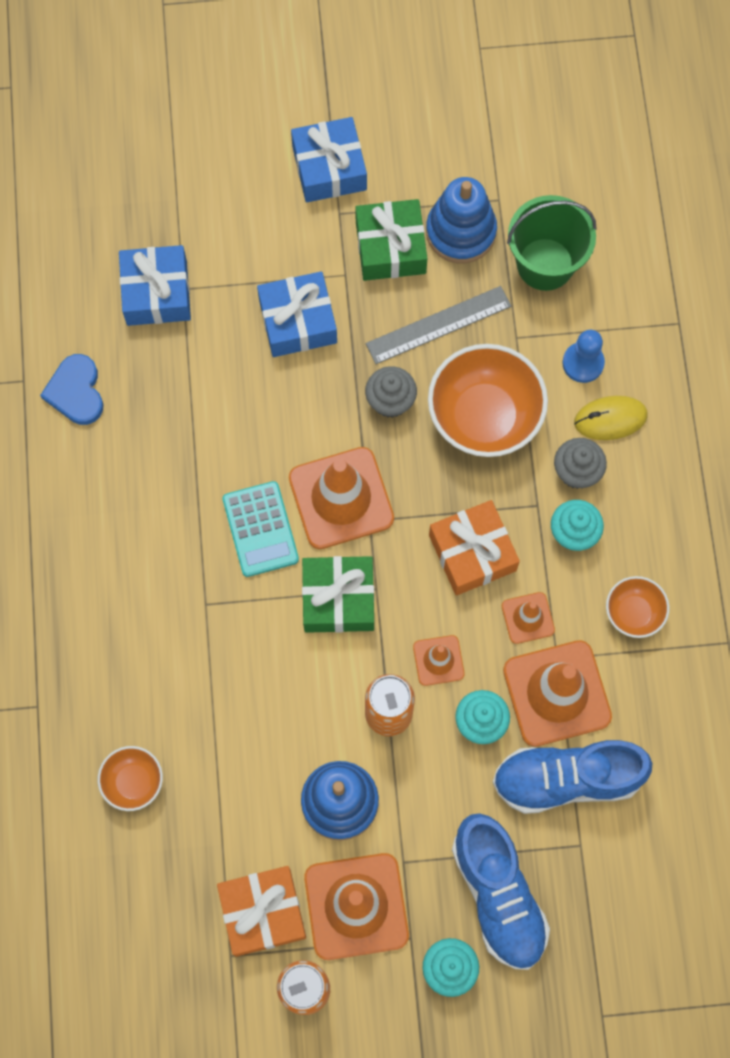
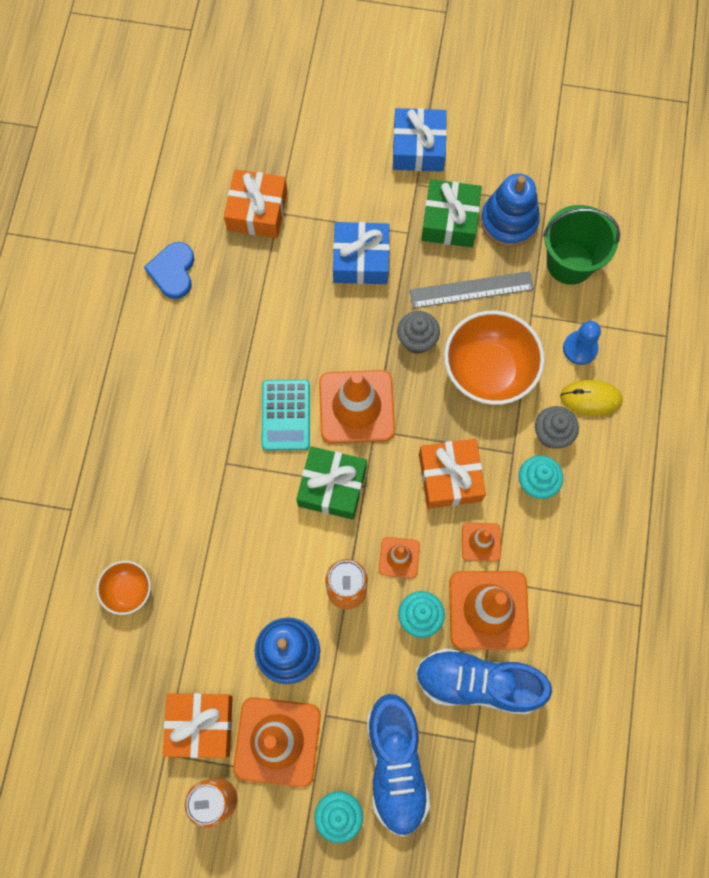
camera: 15 degrees right, 0 degrees up
blue gift [119,245,191,326] -> orange gift [224,169,287,238]
orange bowl [606,576,670,638] -> none

